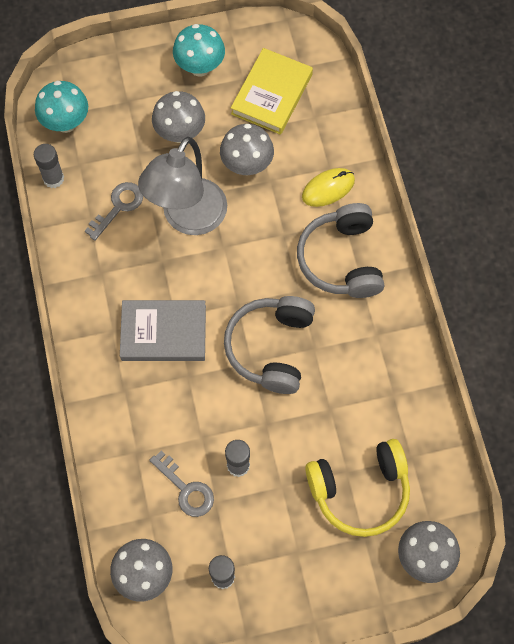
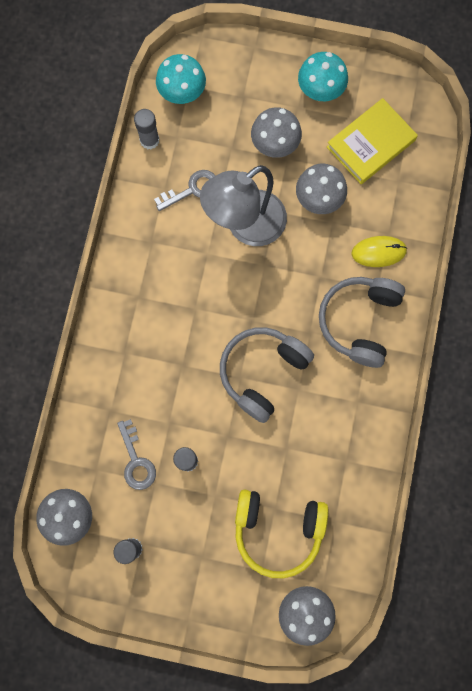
camera: 25 degrees right, 10 degrees up
grey book [120,300,206,361] -> none

